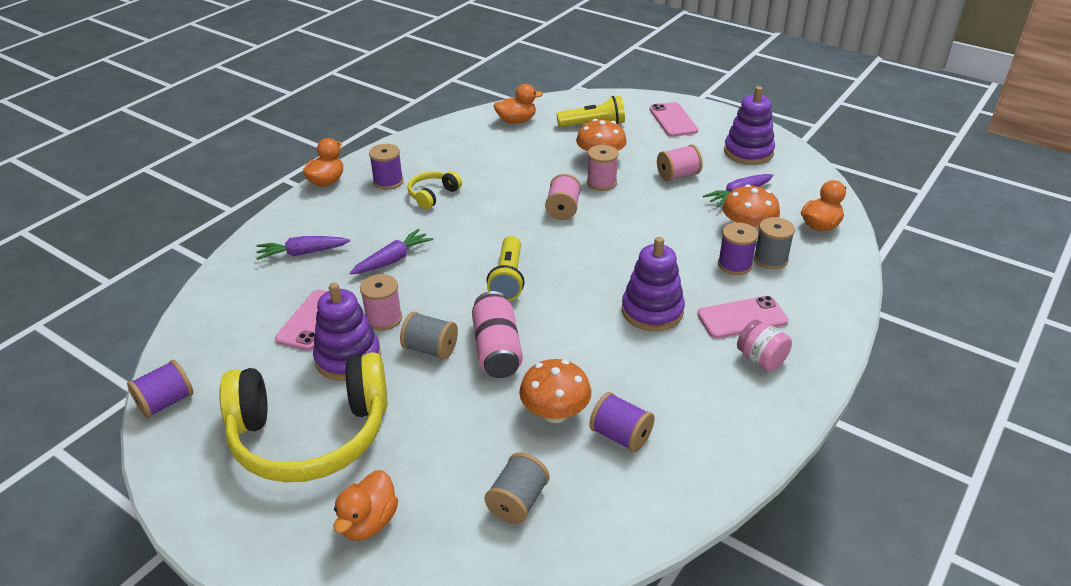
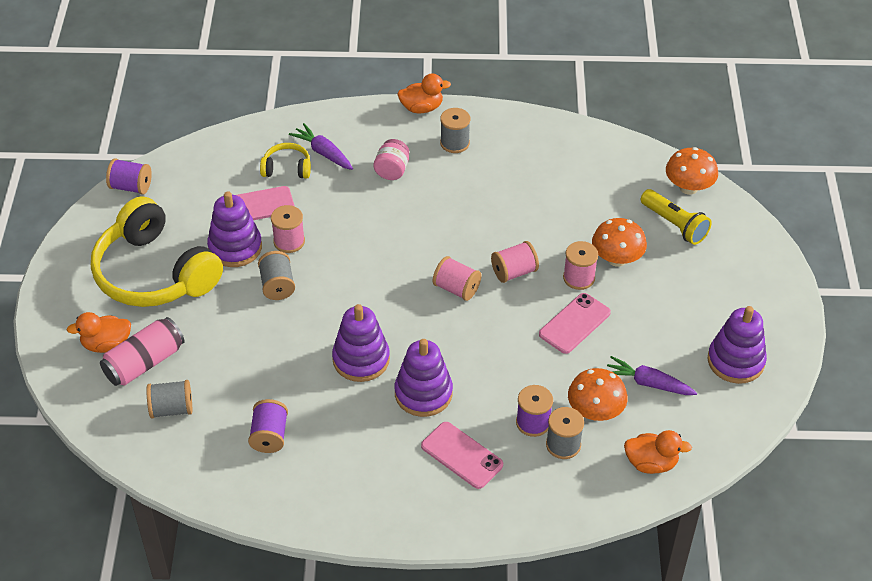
camera: 55 degrees right, 10 degrees up
purple carrot [350,229,433,274] -> none
purple spool [369,144,403,190] -> grey spool [440,108,470,153]
yellow headphones [408,171,462,209] -> yellow headphones moved to [260,143,311,179]
pink can [472,291,523,378] -> pink can moved to [100,317,184,386]
yellow flashlight [487,236,524,301] -> none
orange duck [494,84,543,124] -> none
orange mushroom [519,359,591,423] -> orange mushroom moved to [666,147,718,195]
pink phone [649,102,698,137] -> pink phone moved to [539,293,611,354]
pink spool [657,144,703,181] -> pink spool moved to [433,256,482,301]
pink jar [737,320,792,371] -> pink jar moved to [373,139,409,180]
none -> purple stacking toy [332,304,390,382]

